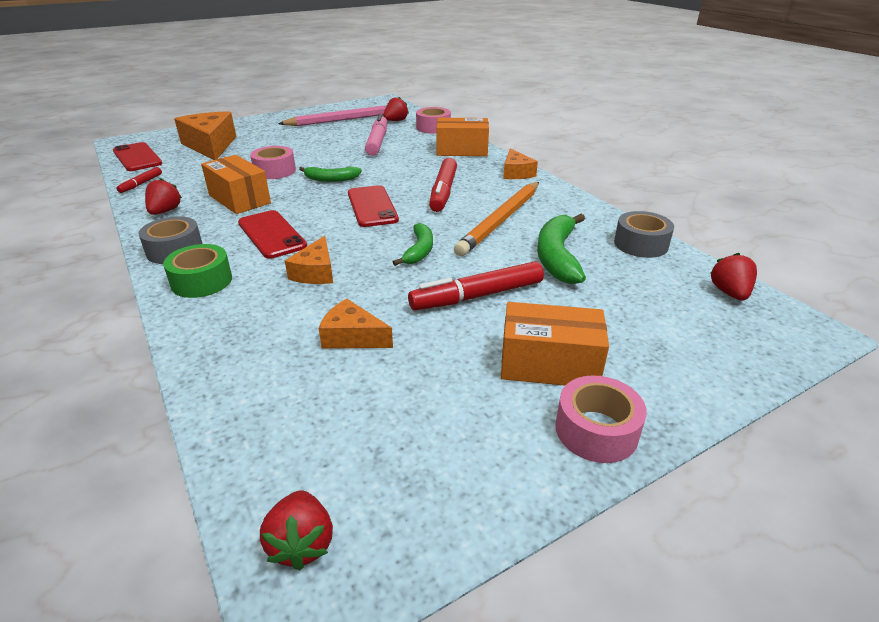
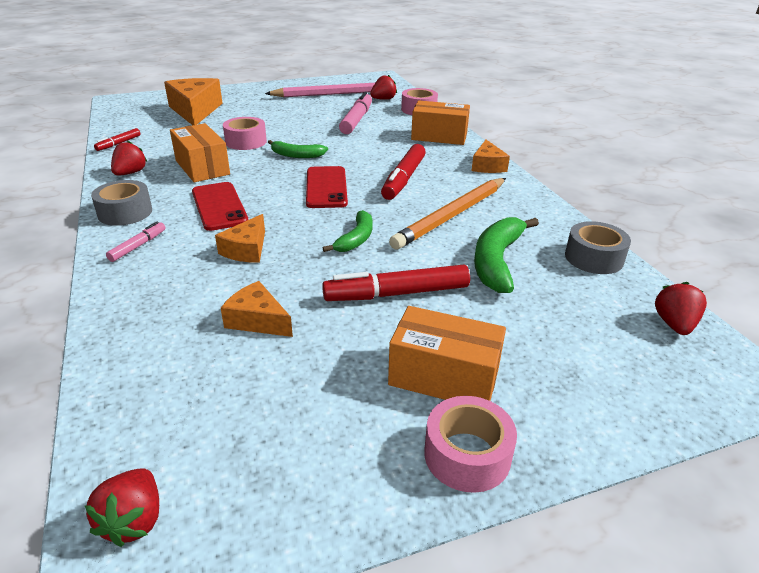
camera: 10 degrees right, 0 degrees up
red phone [113,142,162,171] -> none
green tape [163,244,232,298] -> pink marker [106,221,165,262]

